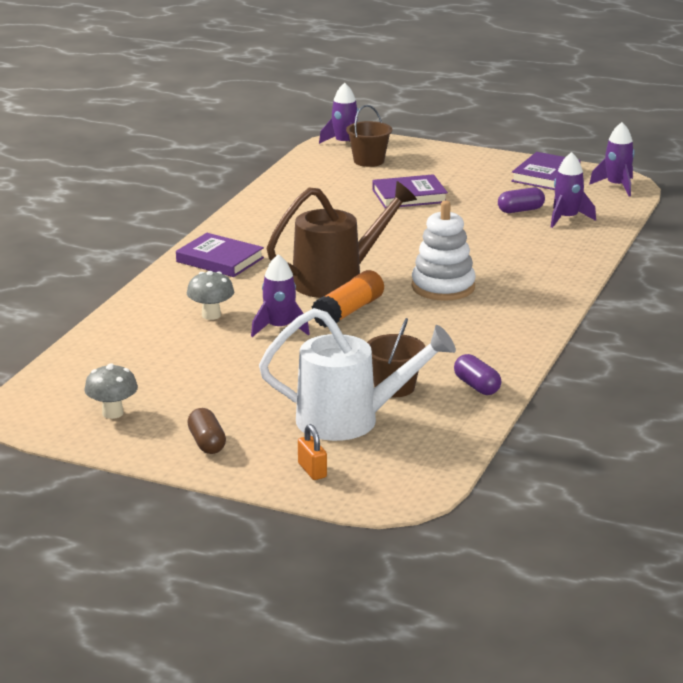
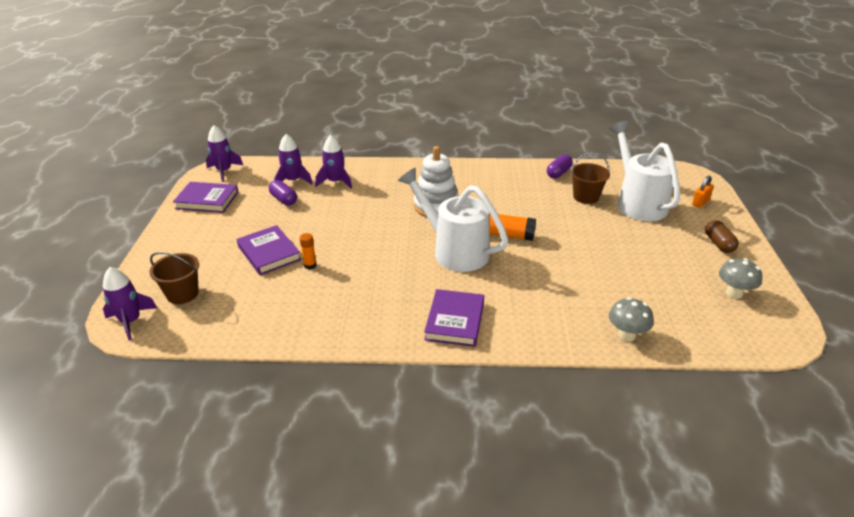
camera: 110 degrees left, 10 degrees up
grey mushroom [187,271,234,320] -> grey mushroom moved to [609,297,654,342]
brown capsule [187,408,226,454] -> brown capsule turned 60 degrees counterclockwise [705,220,739,253]
purple rocket [251,254,310,337] -> purple rocket moved to [315,135,352,189]
brown watering can [266,181,417,298] -> white watering can [398,168,508,272]
none -> orange glue stick [299,233,317,270]

